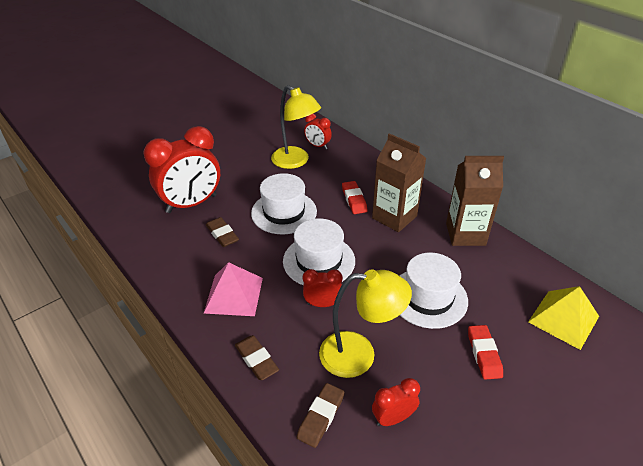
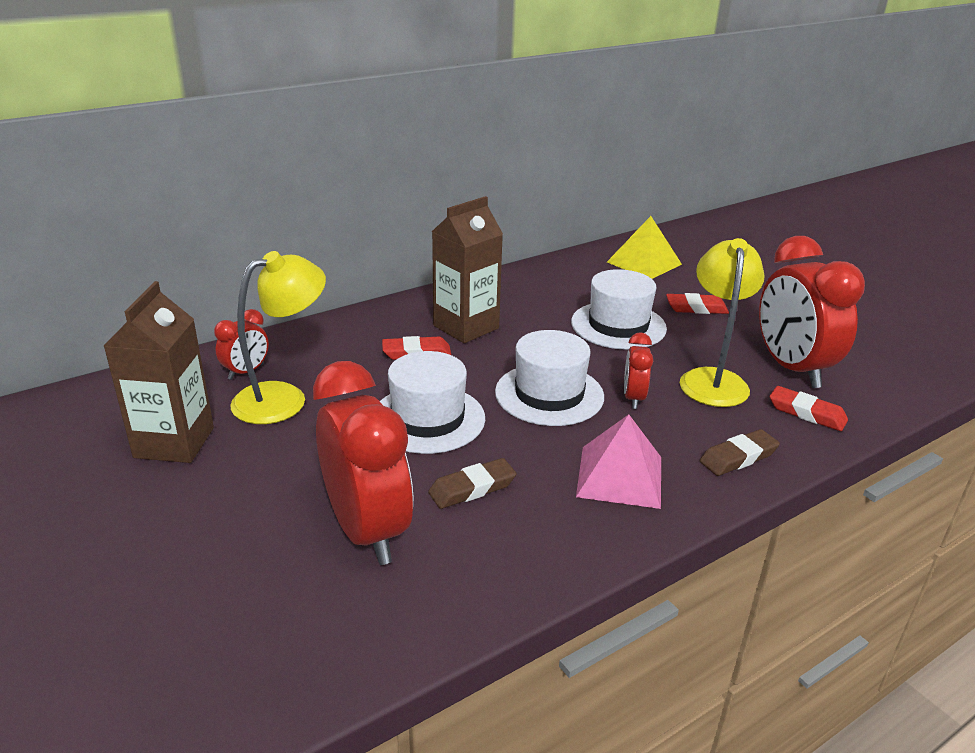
camera: 85 degrees left, 10 degrees down
brown eraser [297,383,344,448] -> red eraser [770,386,848,431]
red clock [372,378,420,426] -> red clock [759,236,865,388], size x2.09
brown carton [446,156,504,246] -> brown carton moved to [104,281,214,463]

